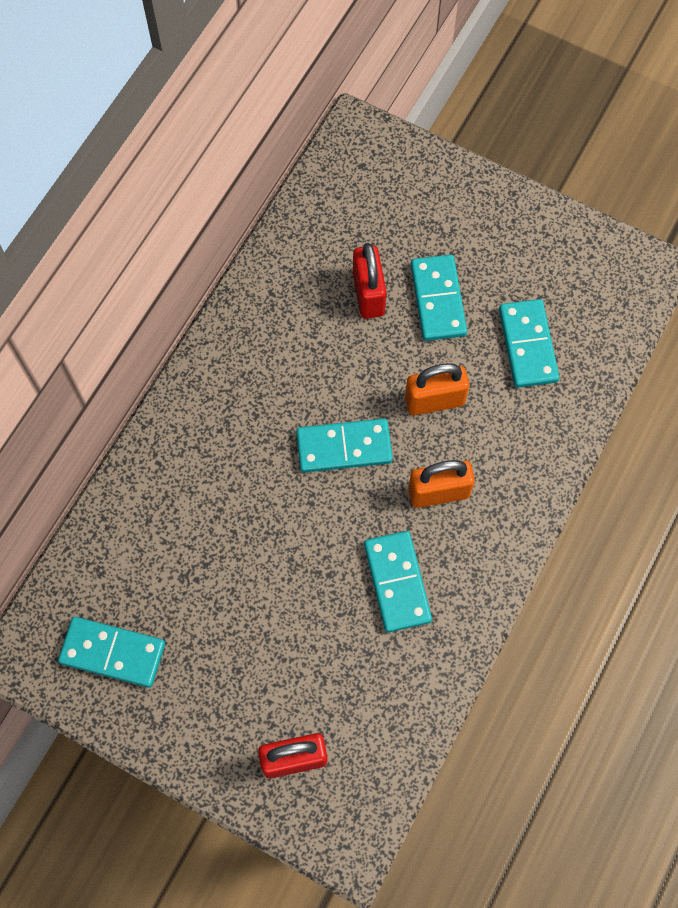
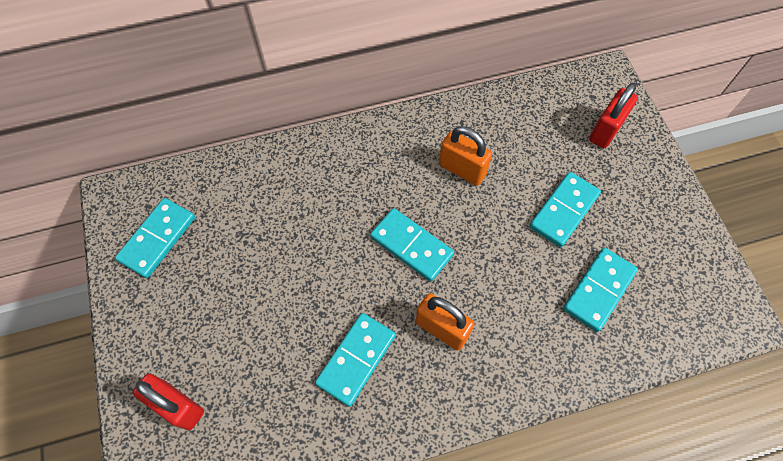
camera: 45 degrees right, 5 degrees down
turquoise domino [58,617,165,687] -> turquoise domino turned 60 degrees clockwise [115,198,195,278]
red padlock [353,243,386,319] -> red padlock moved to [589,83,638,148]
orange padlock [405,363,469,415] -> orange padlock moved to [439,126,492,186]

